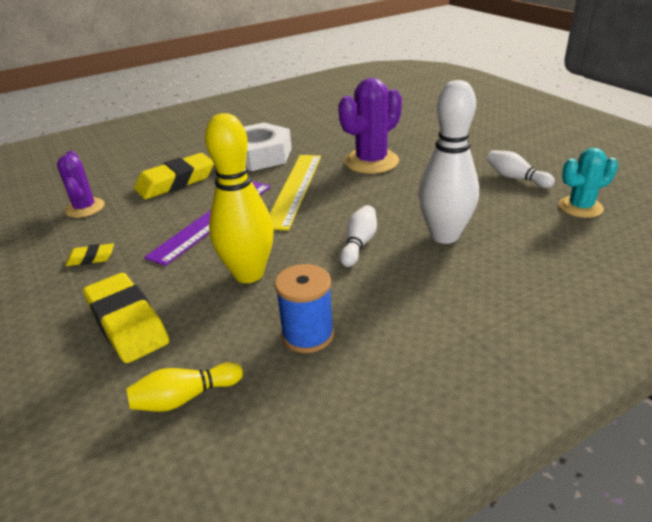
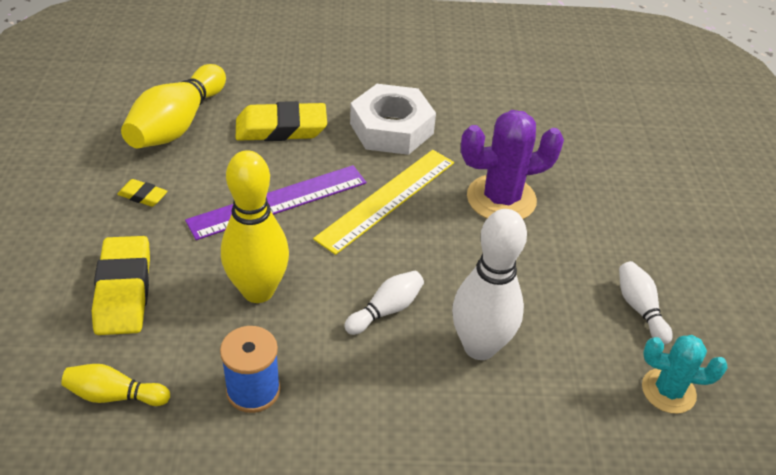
camera: 25 degrees right, 10 degrees up
purple cactus [57,150,104,218] -> yellow bowling pin [121,64,226,148]

